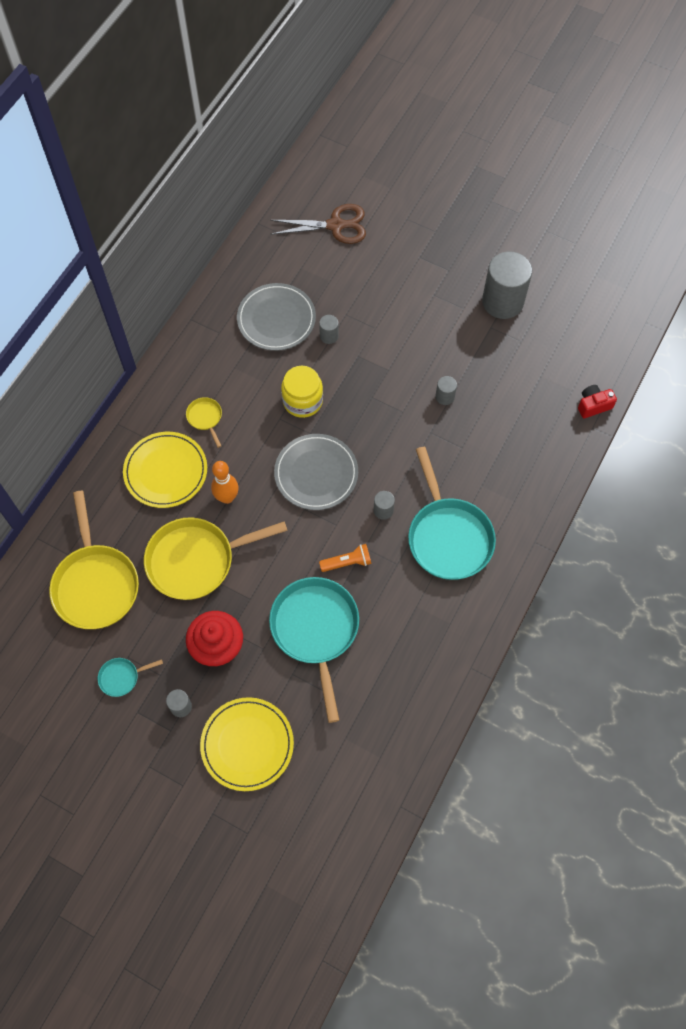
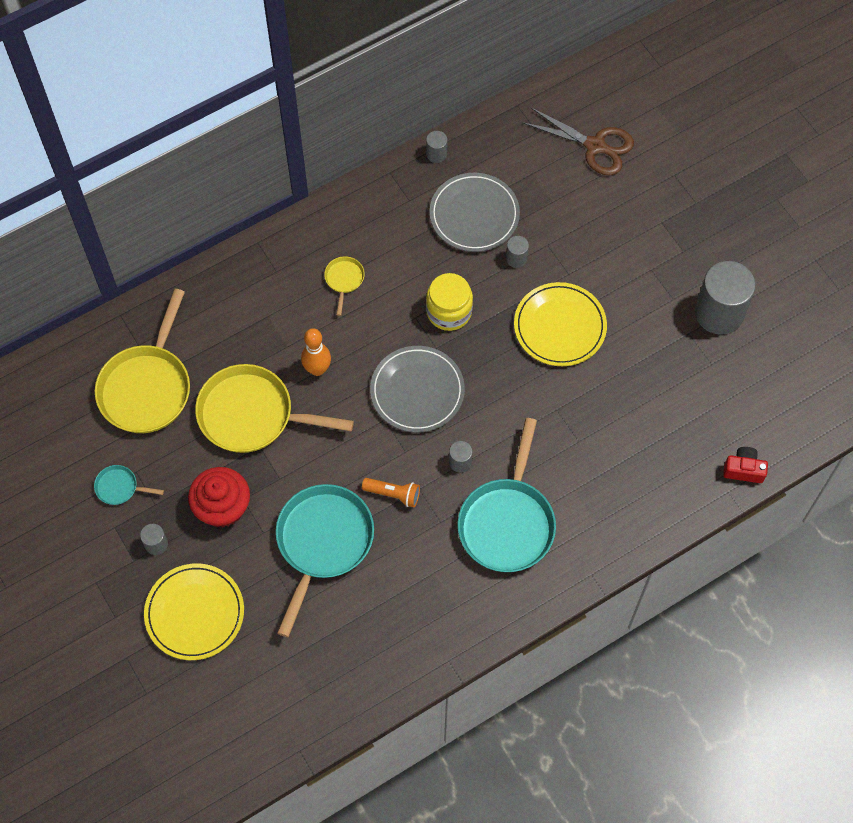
camera: 30 degrees right, 0 degrees up
yellow plate [123,432,207,508] -> yellow plate moved to [514,282,607,366]
grey cylinder [436,376,457,405] -> grey cylinder moved to [426,131,448,163]

